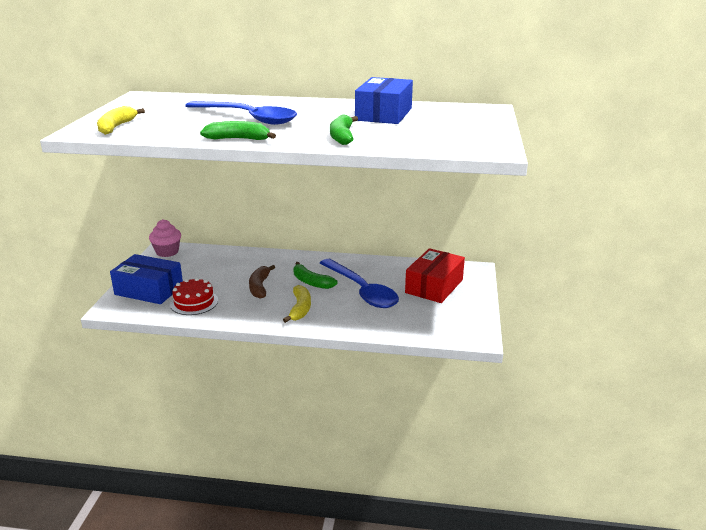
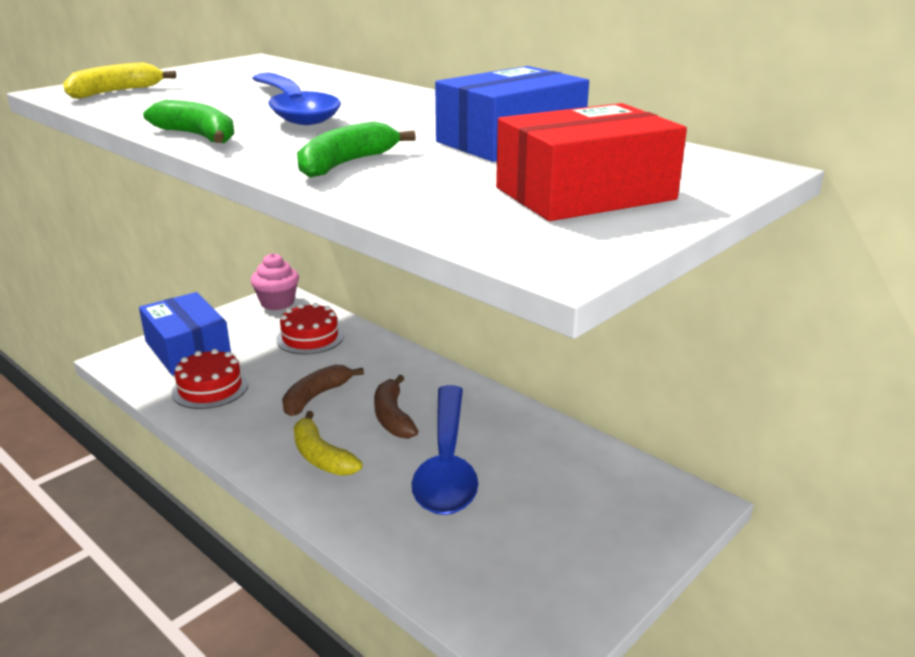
camera: 35 degrees right, 0 degrees up
yellow banana [283,285,311,323] -> yellow banana turned 105 degrees clockwise [294,411,363,476]
green banana [294,262,337,289] -> brown banana [374,375,418,439]
red box [405,248,465,303] -> red box moved to [496,103,687,221]
none -> red cake [276,303,344,354]

